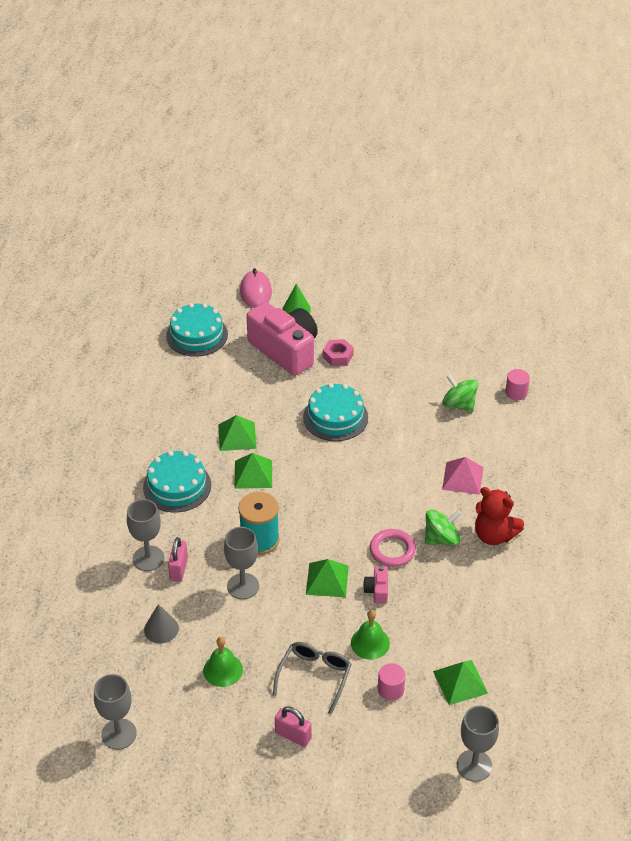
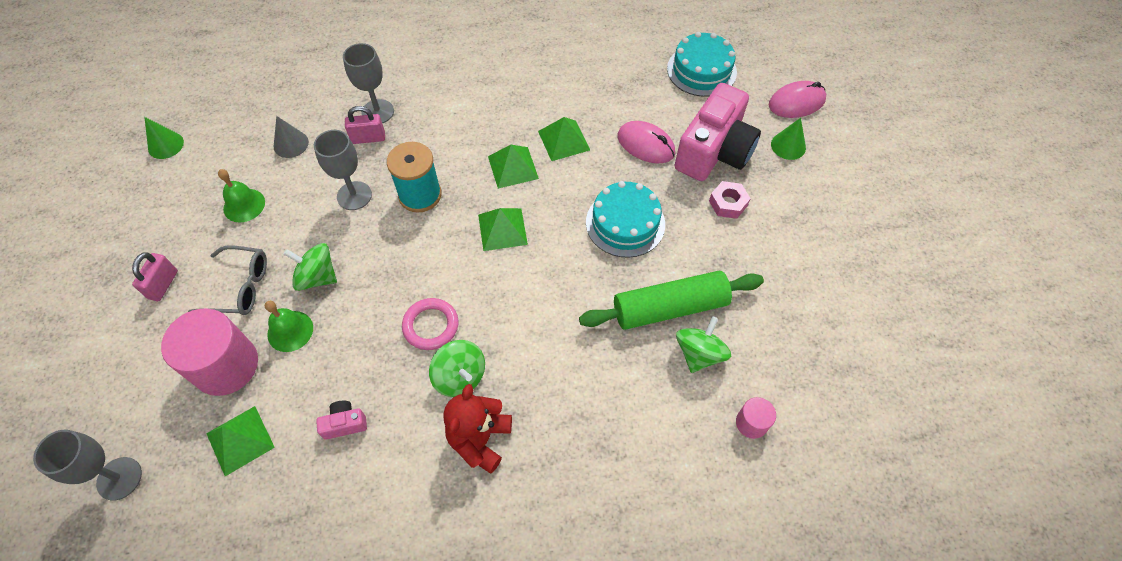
camera: 75 degrees right, 15 degrees up
grey goblet [94,674,137,750] -> green cone [144,117,184,159]
turquoise cake [143,451,211,512] -> none
green pyramid [306,559,349,597] -> green pyramid moved to [478,208,528,251]
pink camera [363,566,388,604] -> pink camera moved to [316,401,367,440]
pink cylinder [378,663,405,701] -> pink cylinder [161,308,258,396], size x2.10
pink pyramid [442,457,483,495] -> none
none -> green spinning top [284,243,337,291]
none -> green rolling pin [579,271,764,330]
none -> pink mouse [618,121,675,163]

